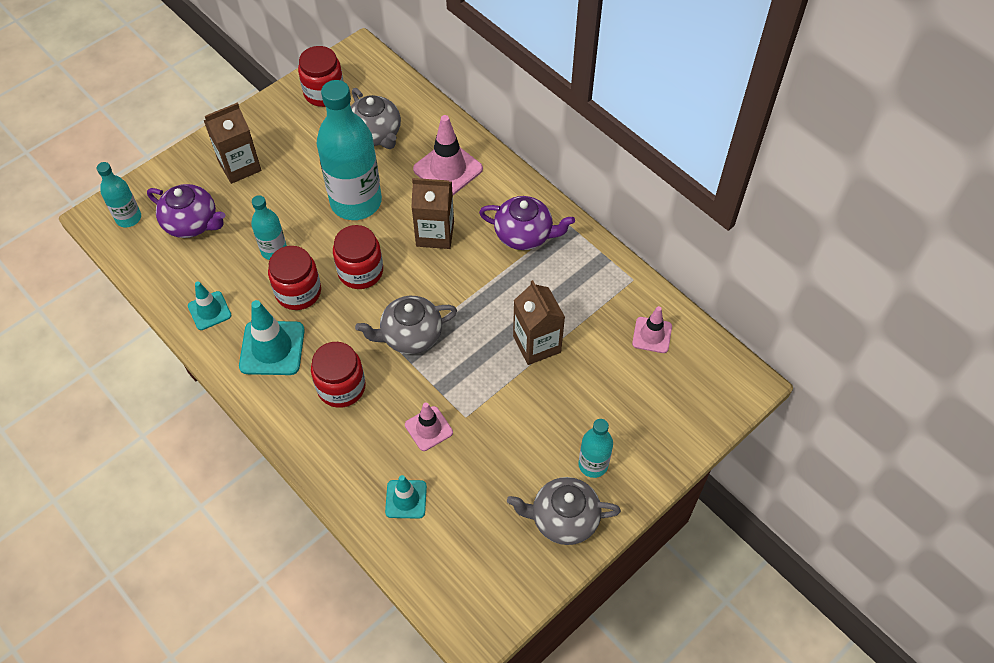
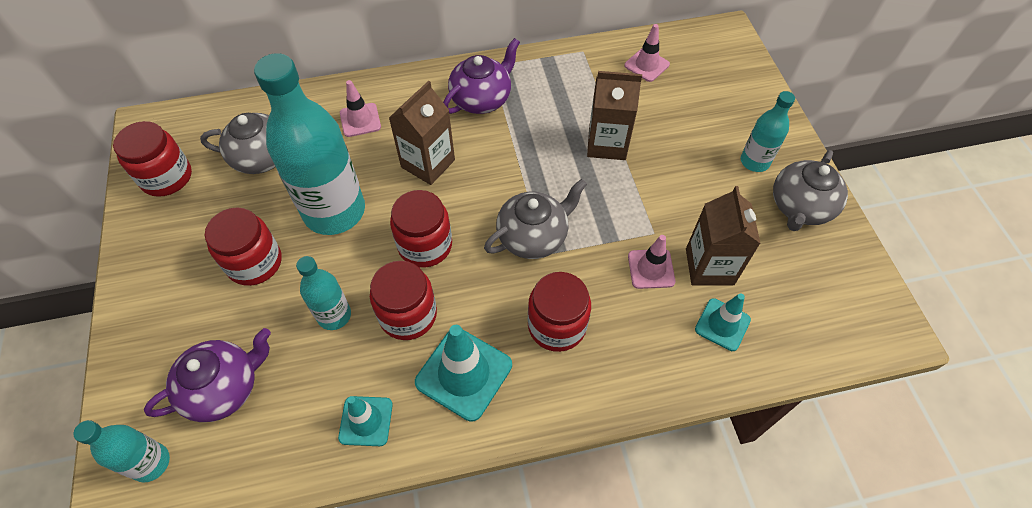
camera: 60 degrees left, 0 degrees up
brown carton [204,102,261,184] -> brown carton moved to [686,186,761,286]
grey teapot [355,296,457,354] -> grey teapot turned 135 degrees counterclockwise [484,179,587,259]
pink traffic cone [413,115,483,195] -> pink traffic cone [340,80,381,137], size x0.61
none -> red jar [205,207,282,286]

